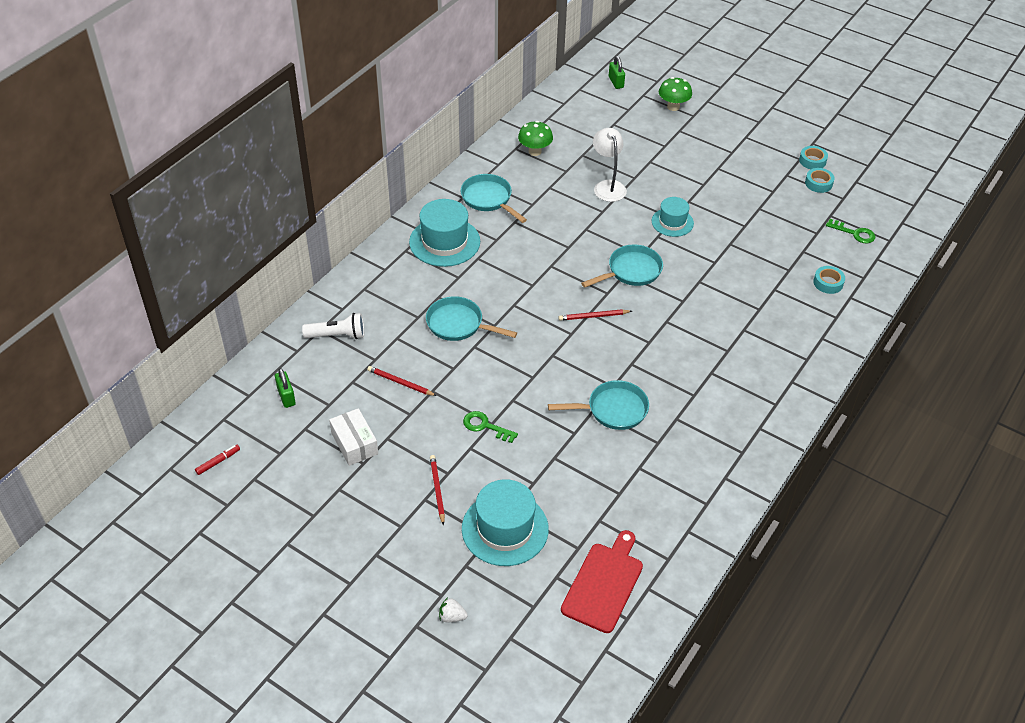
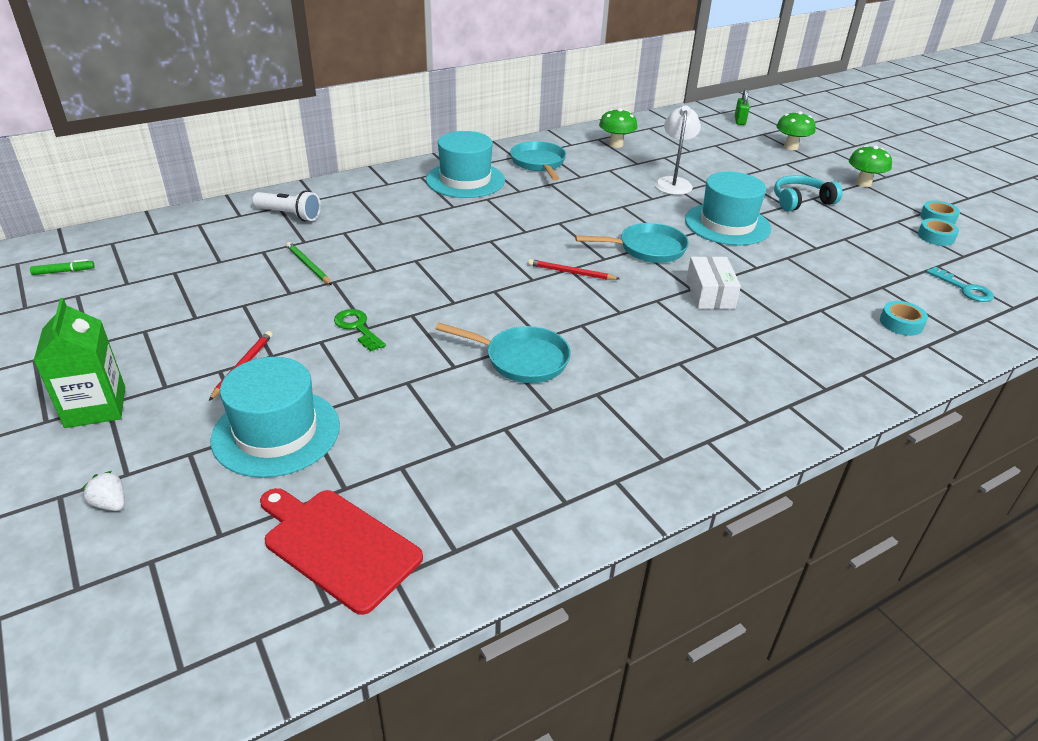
camera: 25 degrees right, 10 degrees down
red marker [195,445,240,475] -> green marker [30,259,95,275]
green padlock [275,368,296,408] -> none
white box [329,408,378,466] -> white box moved to [686,256,741,309]
red pencil [367,366,437,396] -> green pencil [286,242,332,285]
turquoise pan [426,296,517,341] -> none
red cutting board [561,530,643,633] -> red cutting board turned 105 degrees counterclockwise [260,488,423,615]
turquoise hat [652,197,694,237] -> turquoise hat [685,172,771,245], size x1.65
green key [826,219,875,243] -> turquoise key [926,267,994,302]
none -> green carton [33,298,125,428]
none -> turquoise headphones [774,175,842,211]
none -> green mushroom [849,145,892,187]

